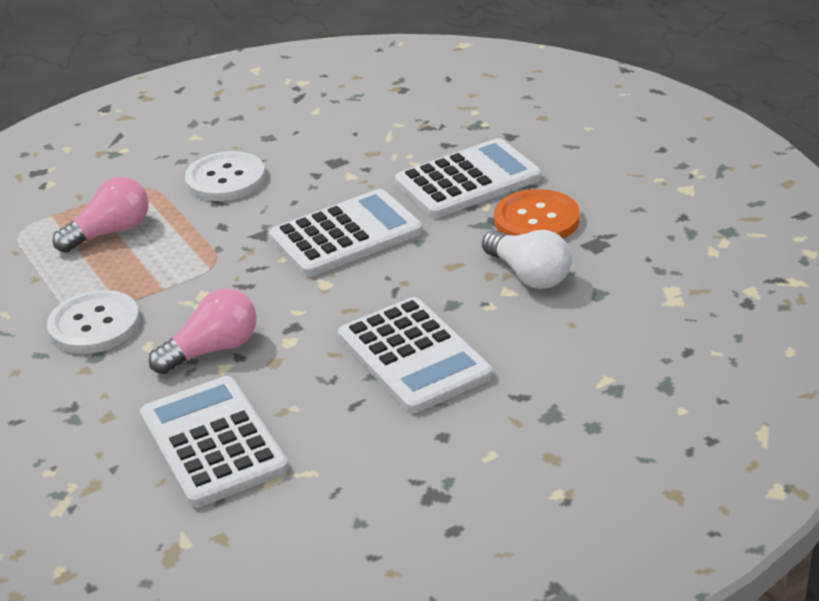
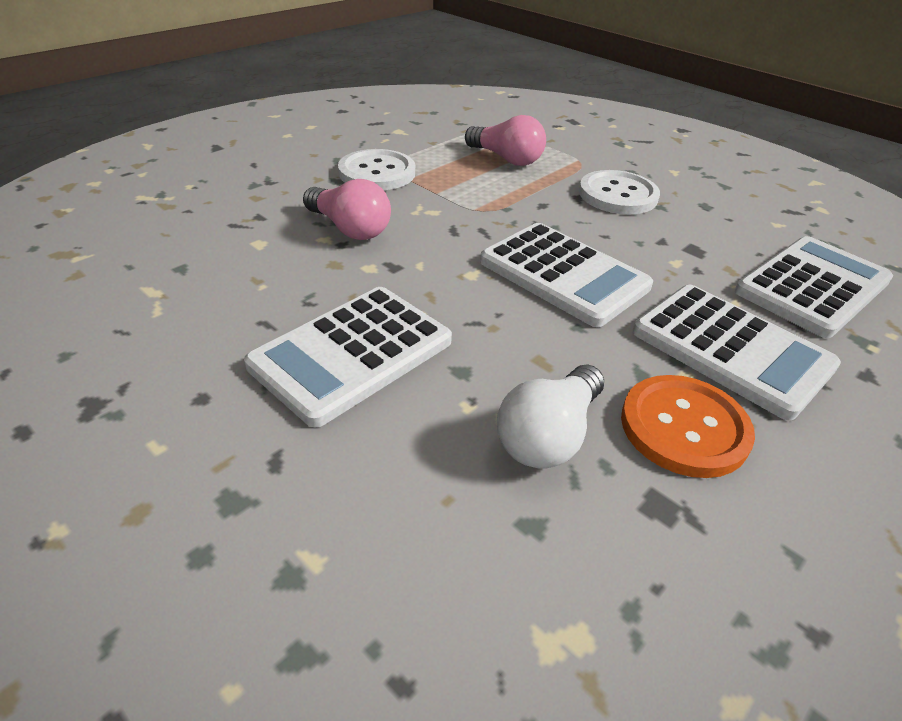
camera: 70 degrees right, 5 degrees up
white calculator [140,376,289,508] -> white calculator moved to [735,236,893,338]

